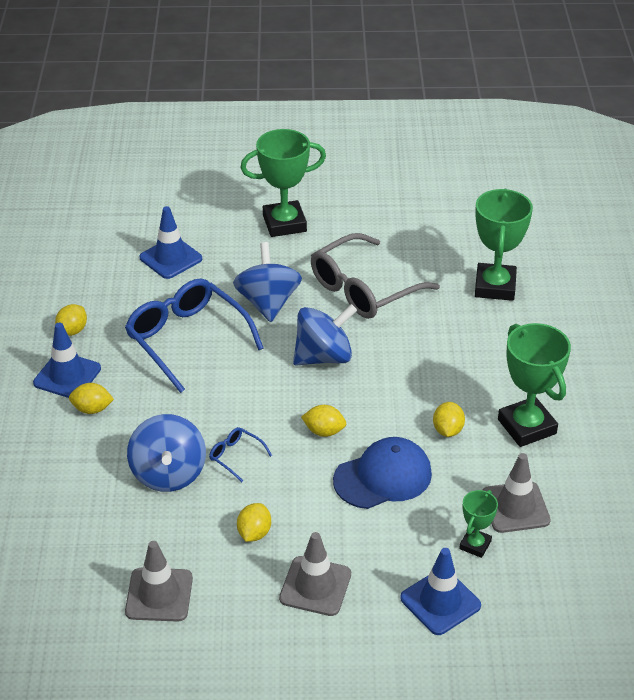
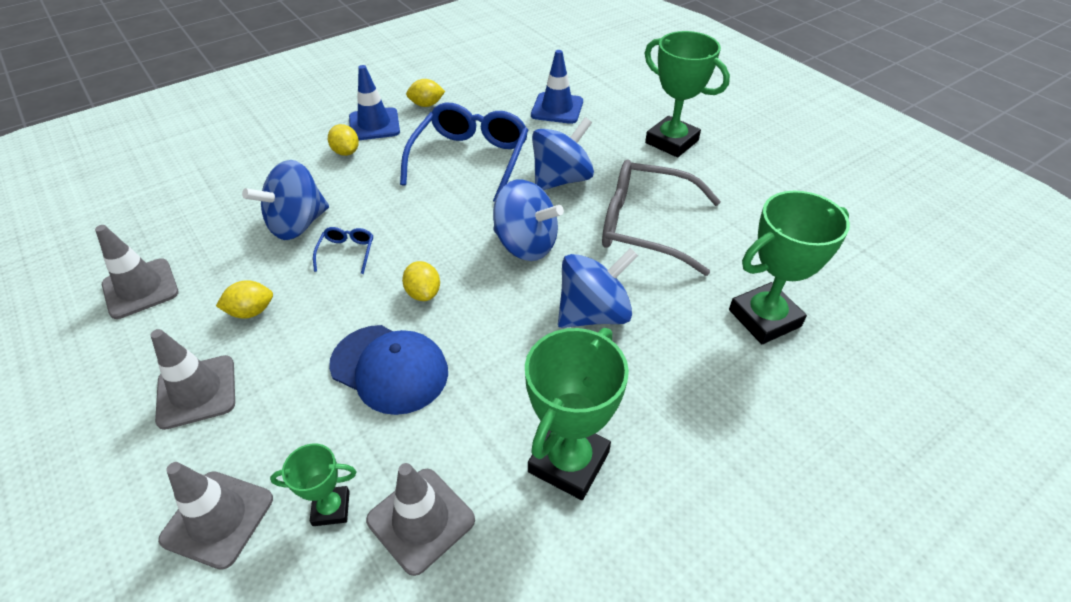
camera: 55 degrees right, 5 degrees up
blue traffic cone [400,548,481,635] -> grey traffic cone [158,462,273,570]
yellow lemon [433,402,465,437] -> none
none -> blue spinning top [558,248,638,328]

